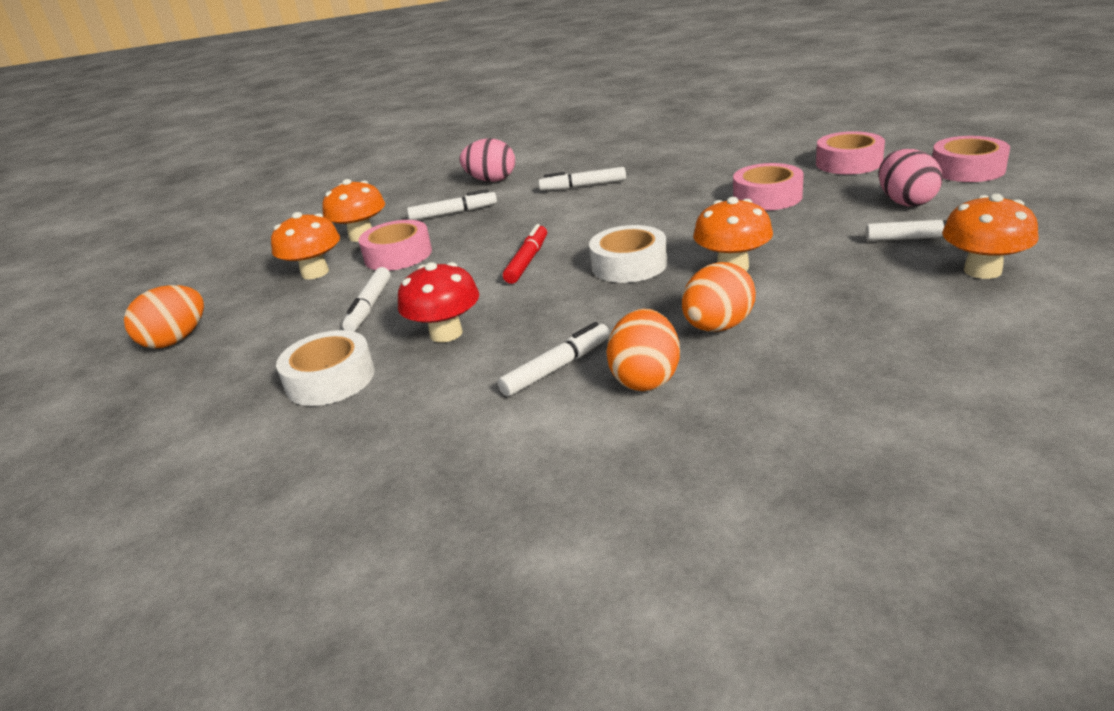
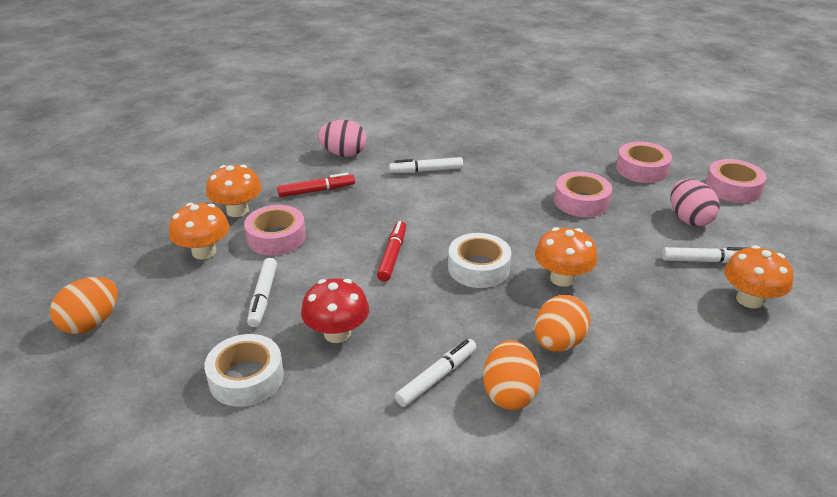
camera: 10 degrees left, 5 degrees up
white marker [407,189,497,220] -> red marker [277,173,355,197]

